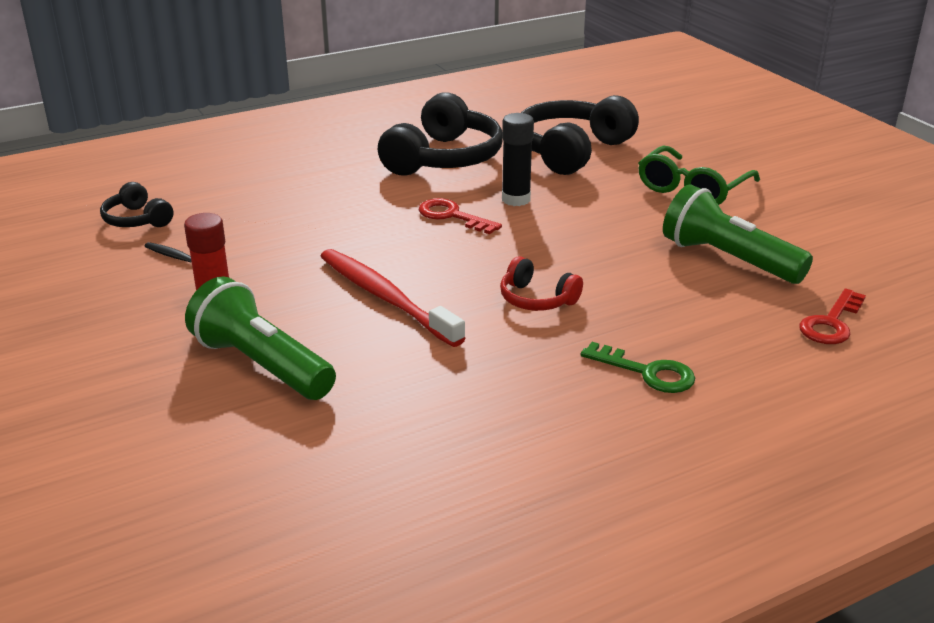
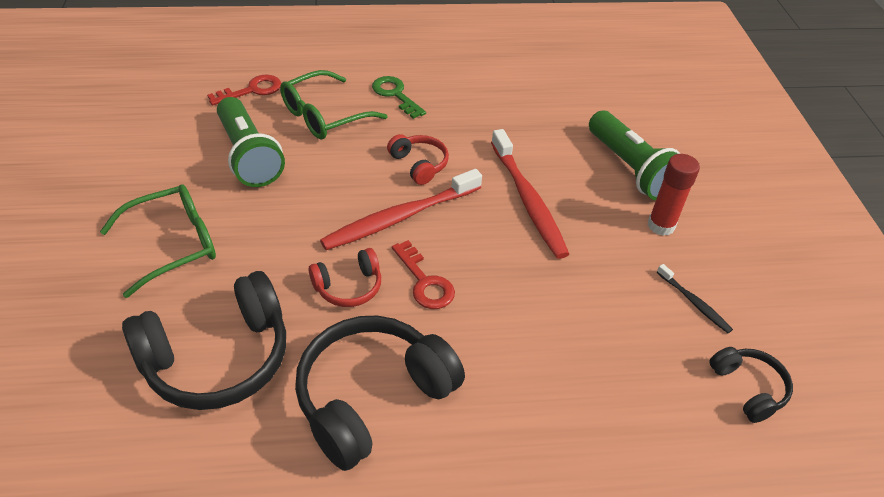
camera: 160 degrees left, 15 degrees up
black glue stick [502,113,534,206] -> red headphones [309,248,381,307]
none -> green glasses [280,70,388,139]
none -> red toothbrush [320,169,482,250]

